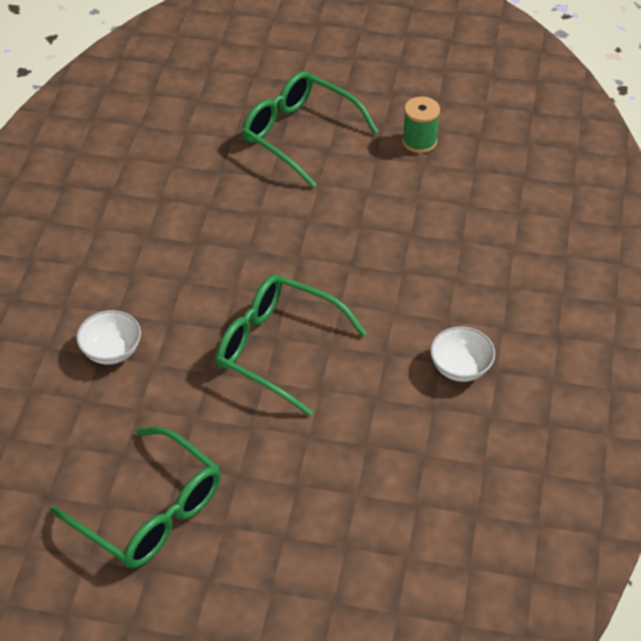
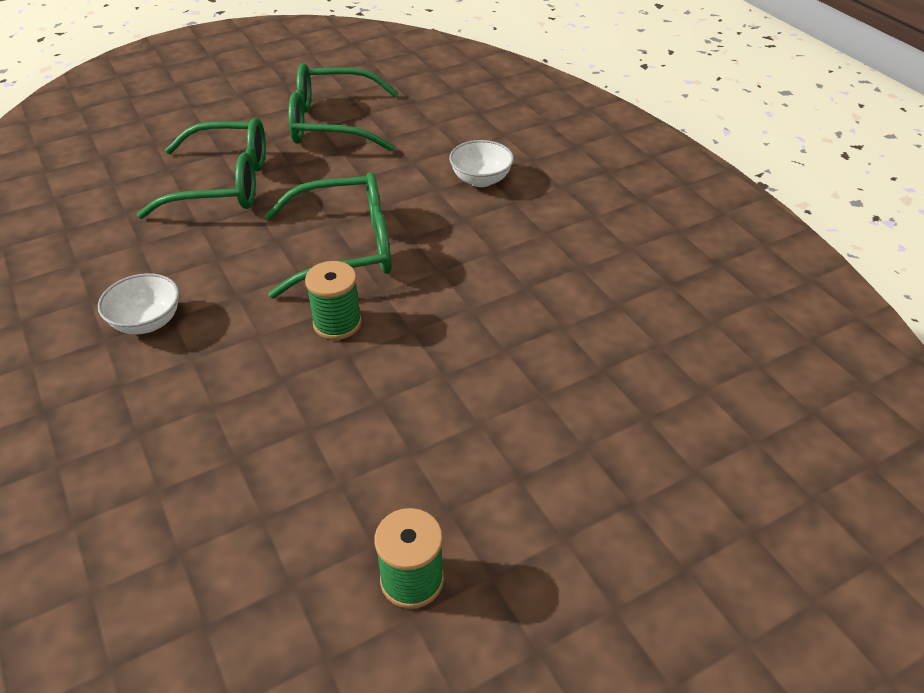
camera: 140 degrees right, 5 degrees down
green glasses [242,71,378,188] -> green glasses moved to [137,118,266,219]
none -> green spool [305,261,362,340]

